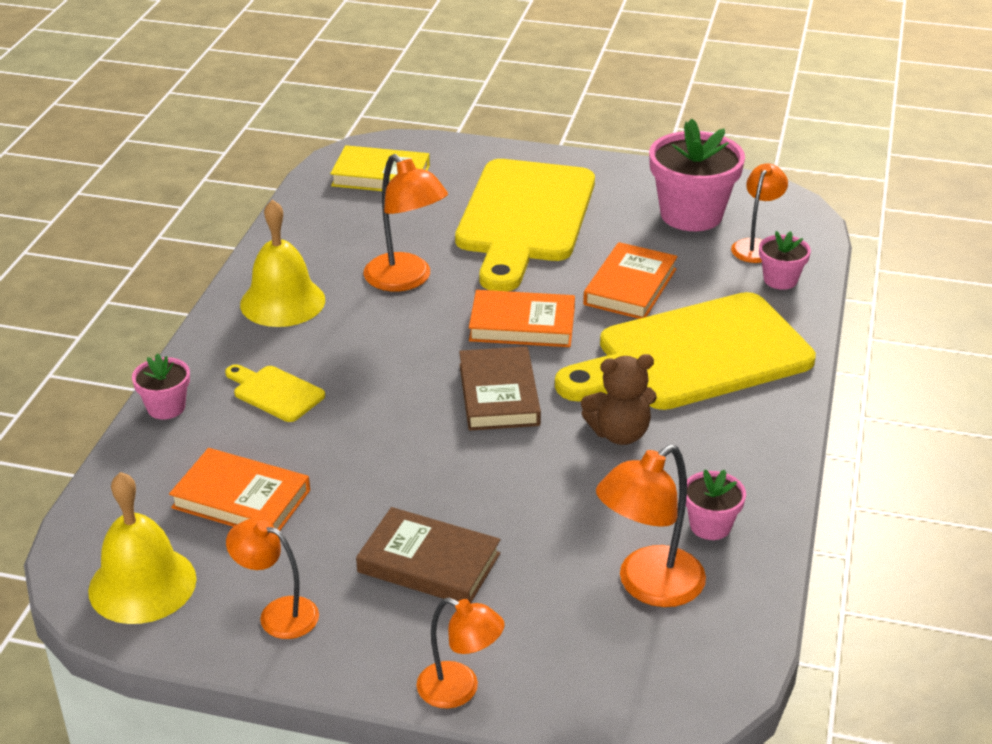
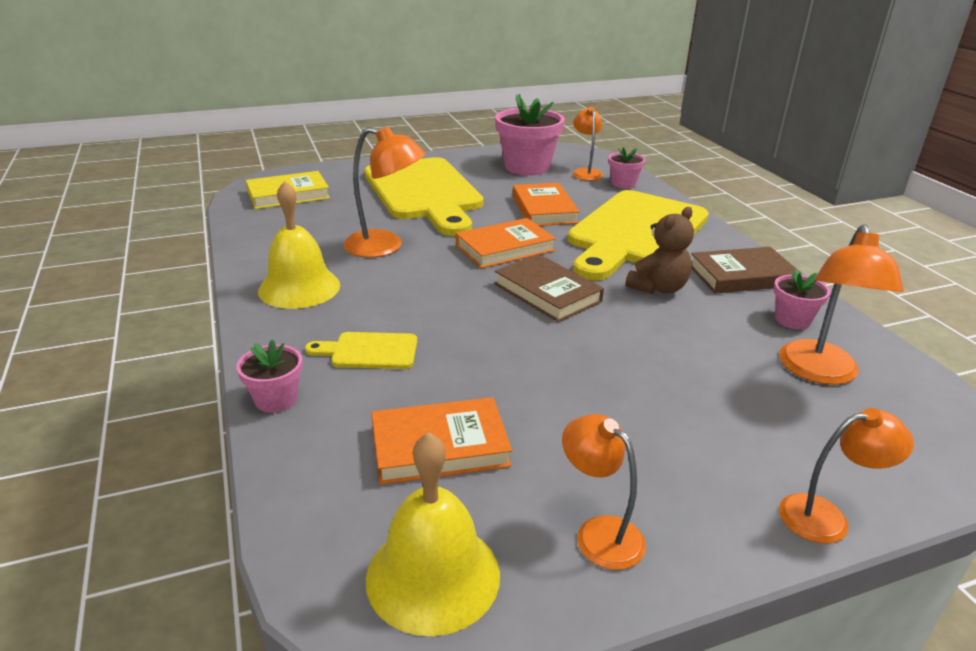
camera: 35 degrees left, 5 degrees down
orange lamp [226,518,319,639] -> orange lamp turned 60 degrees clockwise [562,414,646,570]
brown book [356,507,501,603] -> brown book moved to [691,247,801,294]

